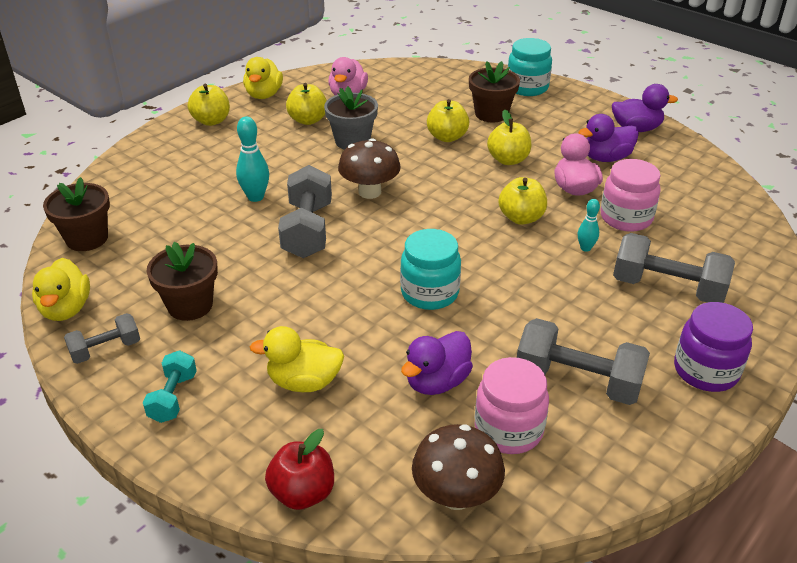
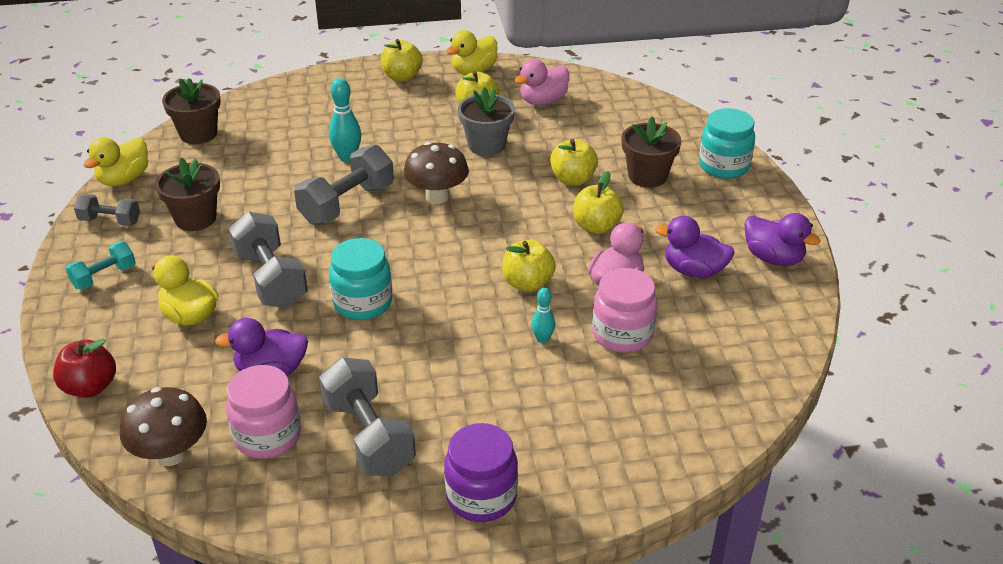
camera: 40 degrees right, 0 degrees up
grey dumbbell [613,233,735,303] -> grey dumbbell moved to [228,212,308,308]

